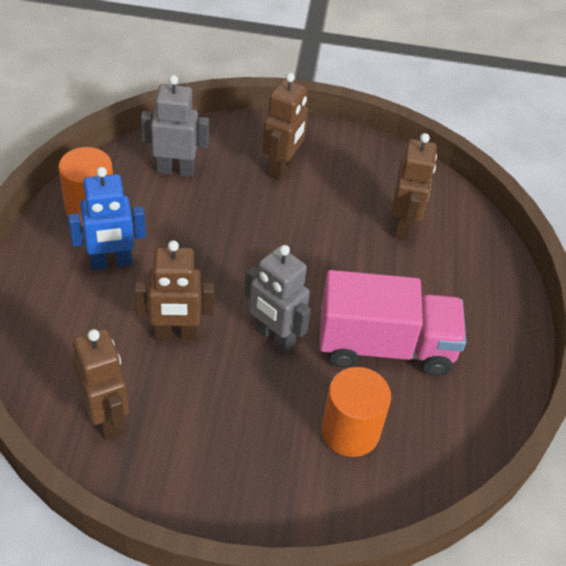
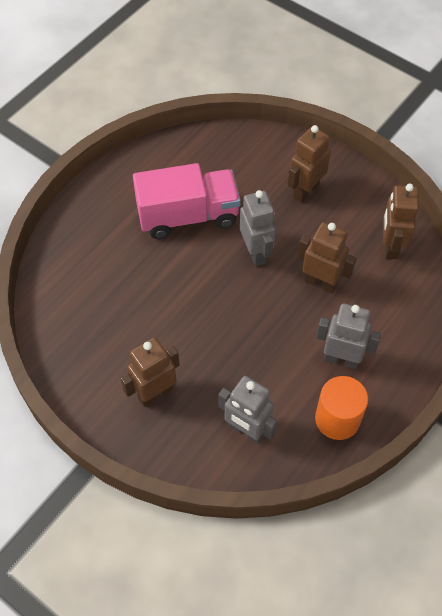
camera: 145 degrees left, 10 degrees up
blue robot [68,167,146,270] -> grey robot [316,303,381,369]
pink truck [319,270,466,376] -> pink truck turned 135 degrees clockwise [133,163,241,239]
orange cylinder [321,367,391,457] -> none
brown robot [391,133,437,240] -> brown robot moved to [288,125,331,202]

